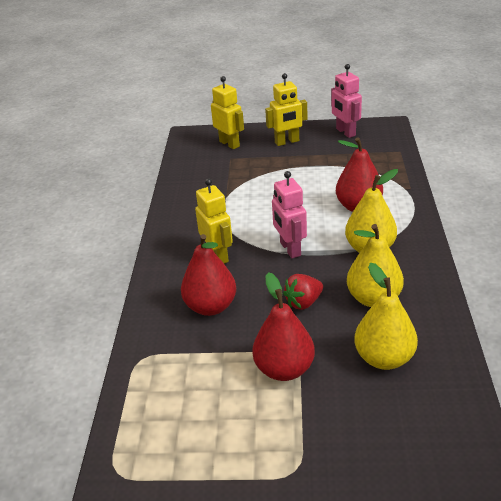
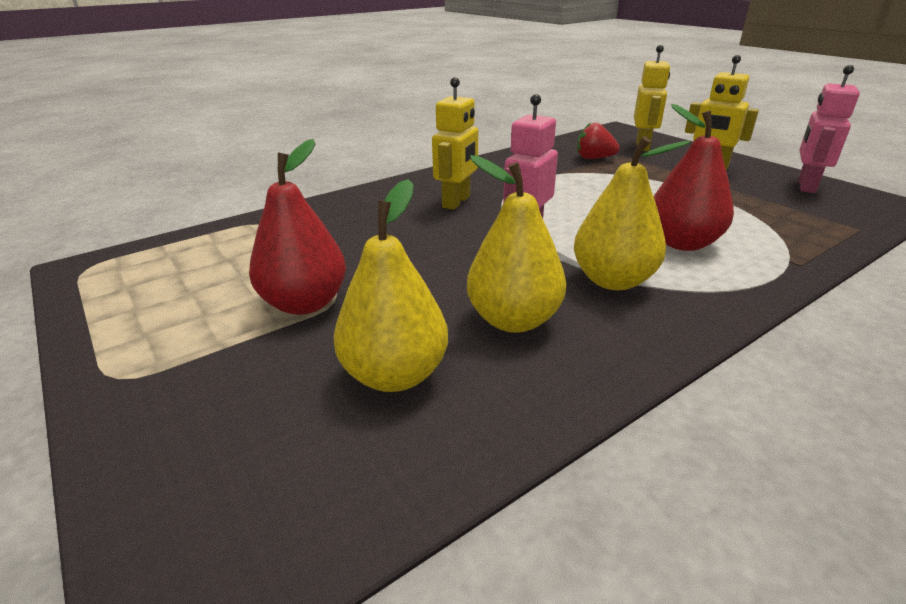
camera: 50 degrees right, 5 degrees down
red pear [181,234,236,316] -> none
red strawberry [283,274,323,310] -> red strawberry moved to [577,122,619,159]

